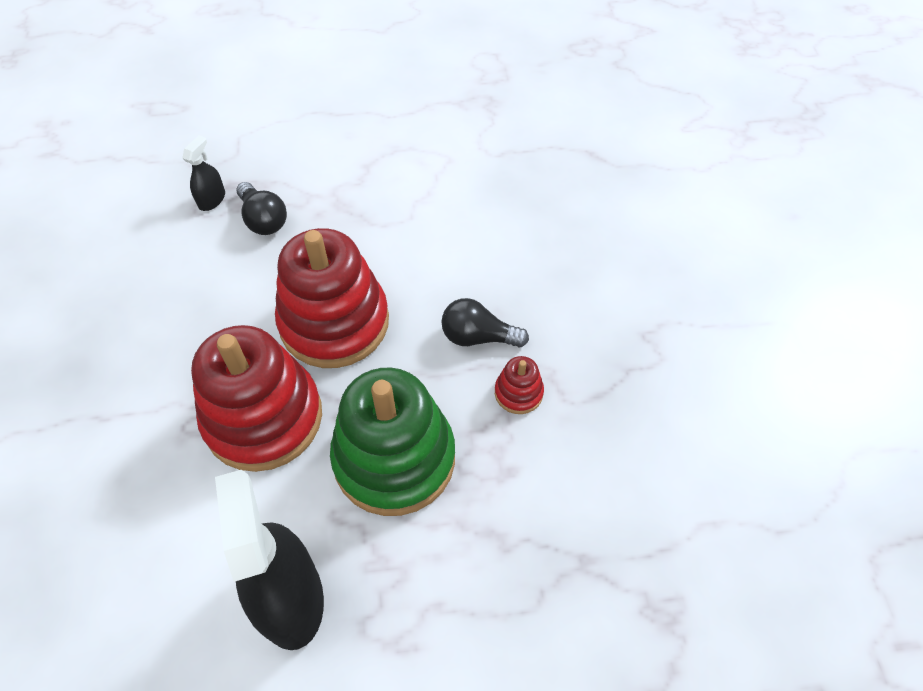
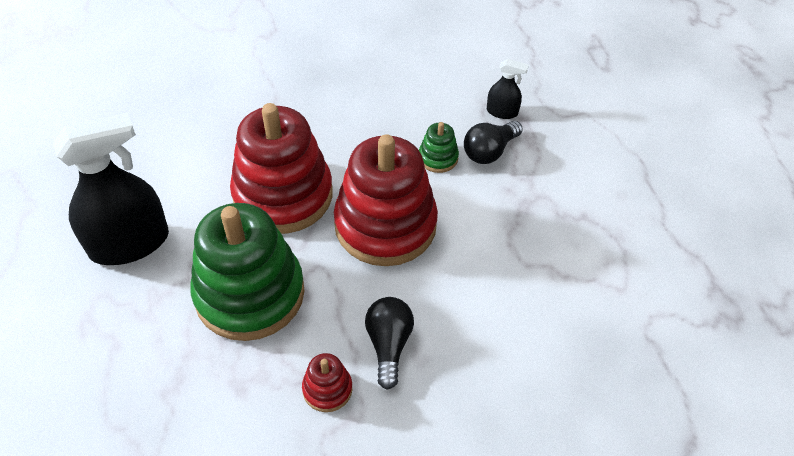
camera: 80 degrees right, 5 degrees down
none -> green stacking toy [419,122,459,173]

